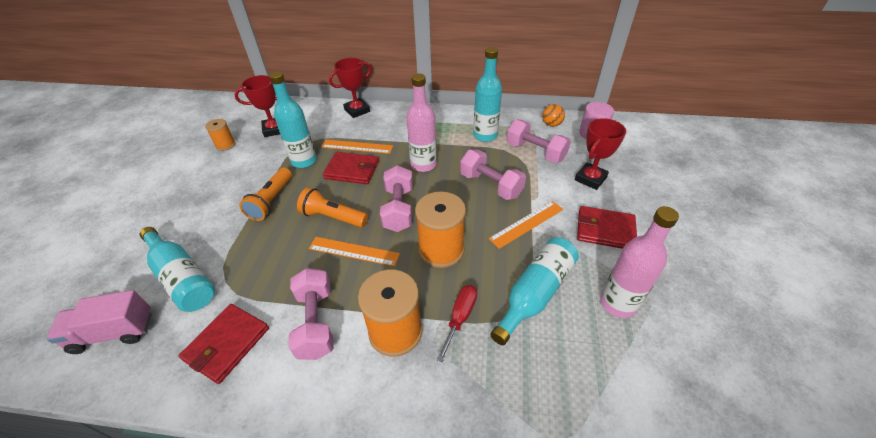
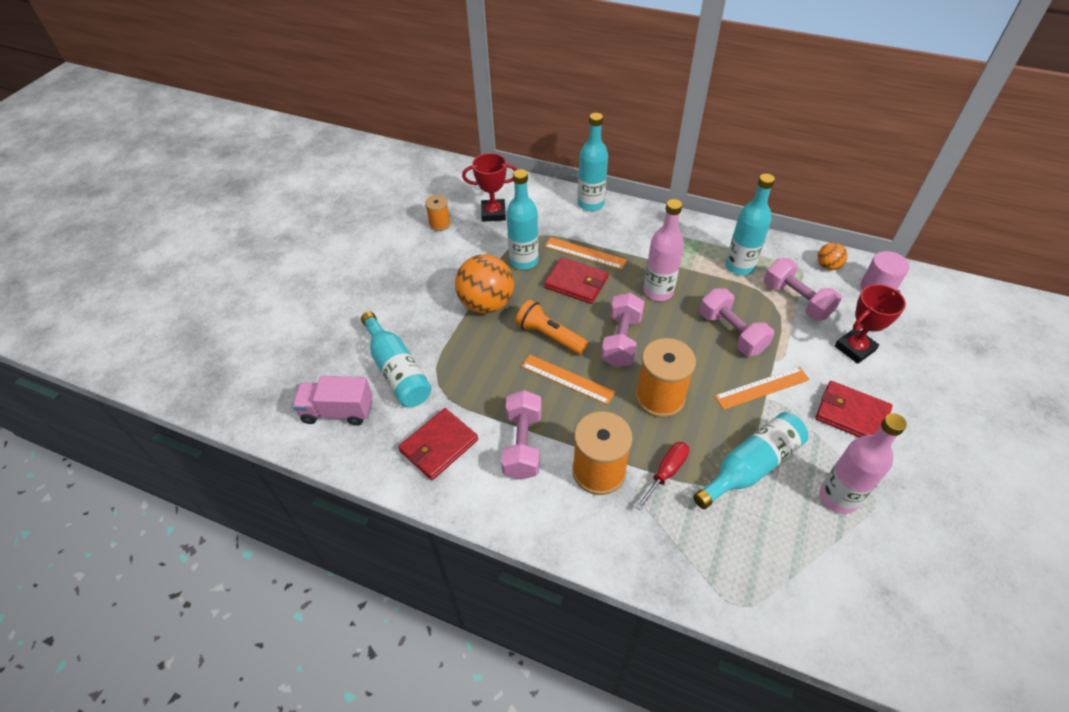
camera: 15 degrees right, 5 degrees up
orange flashlight [239,168,292,221] -> orange ball [455,254,514,314]
red trophy [329,58,371,118] -> turquoise bottle [578,113,608,211]

